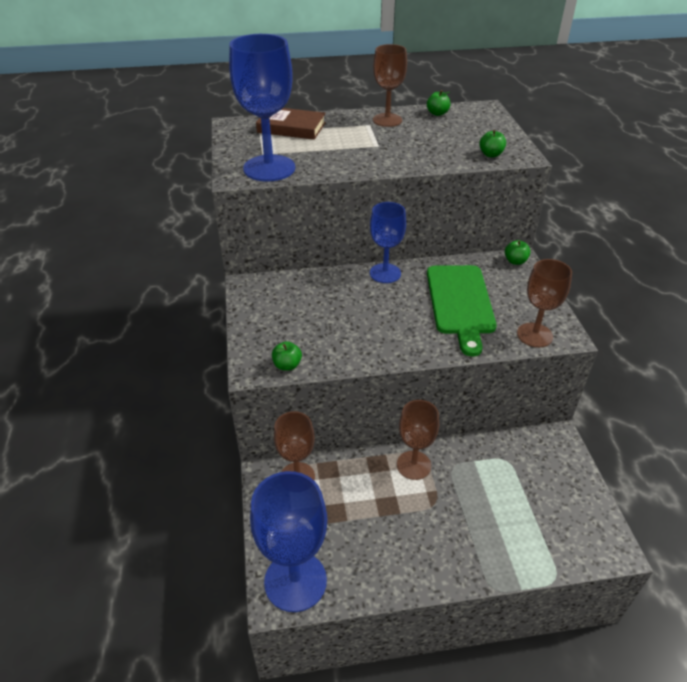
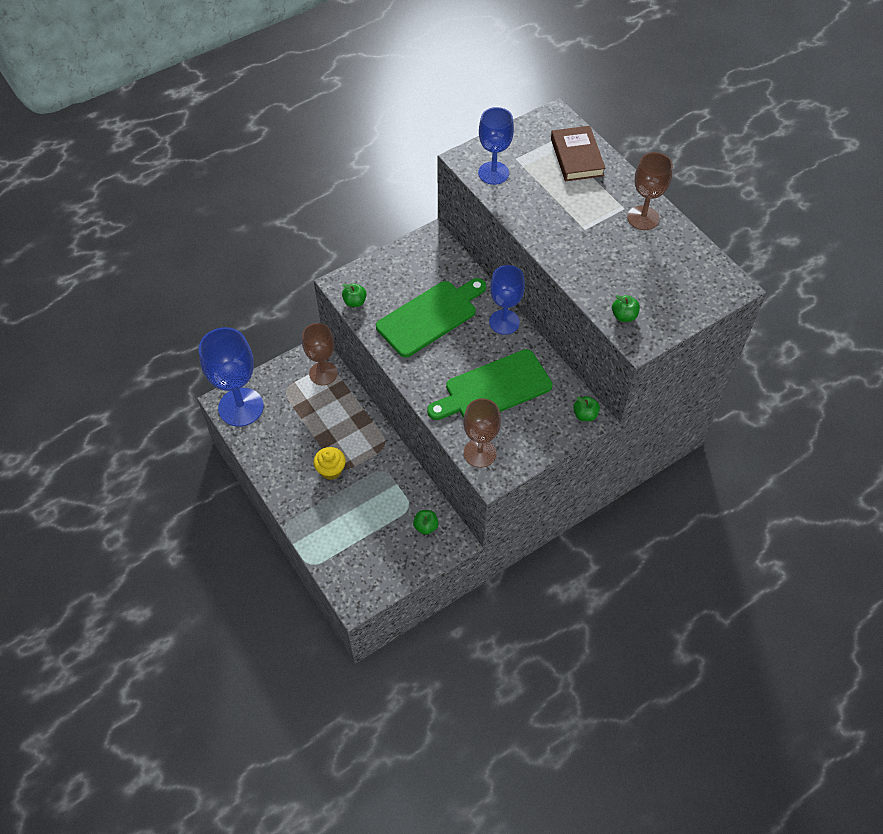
camera: 65 degrees right, 15 degrees up
blue goblet [229,34,295,182] -> blue goblet [478,107,514,185], size x0.64
brown goblet [397,400,439,480] -> none
green apple [427,90,451,116] -> green apple moved to [413,510,438,535]
none -> yellow cupcake [314,447,346,480]
none -> green cutting board [376,278,486,357]

